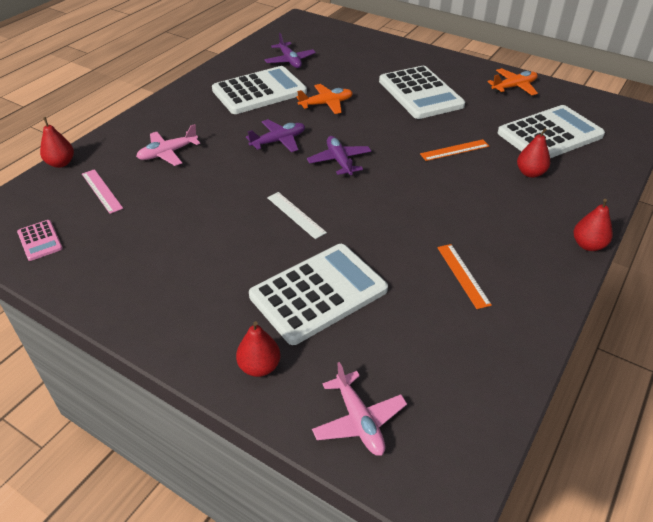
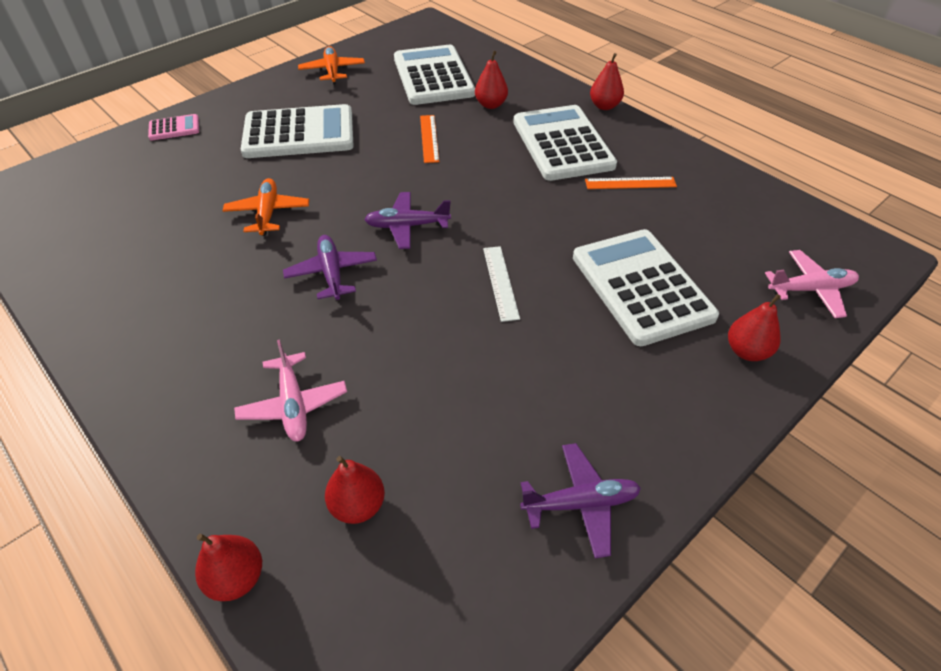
camera: 75 degrees left, 5 degrees up
pink calculator [17,220,63,261] -> pink calculator moved to [148,114,199,141]
pink ruler [82,169,123,214] -> red pear [325,456,385,524]
white calculator [212,66,307,114] -> white calculator moved to [513,105,617,181]
purple plane [264,33,316,68] -> purple plane moved to [520,443,641,558]
white ruler [267,192,327,239] -> white ruler turned 75 degrees counterclockwise [483,246,520,322]

